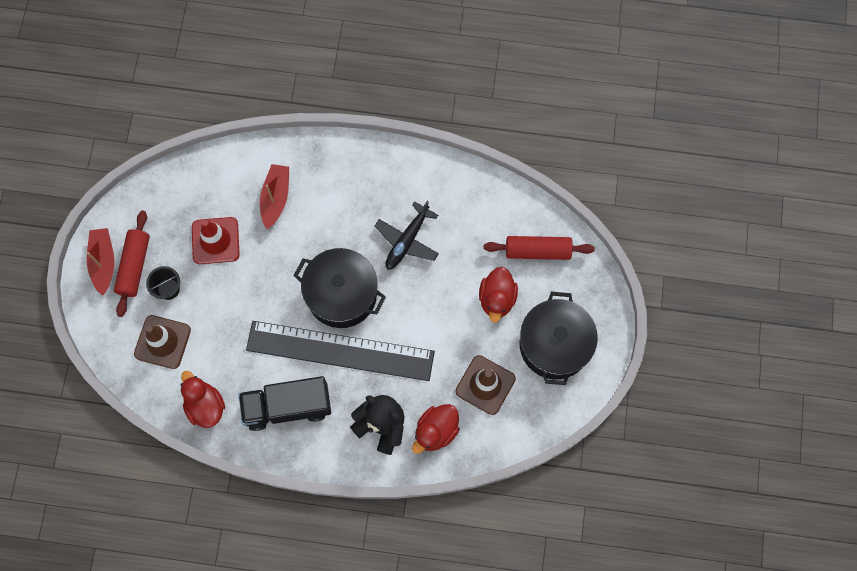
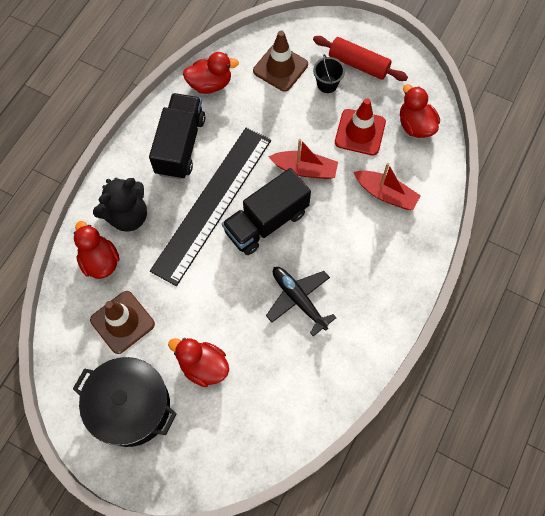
camera: 110 degrees right, 5 degrees down
red boat [87,228,114,296] -> red boat moved to [269,139,338,179]
black pot [294,248,386,328] -> black truck [222,168,311,255]
red rolling pin [484,236,595,260] -> none
none -> red duck [400,84,440,138]

